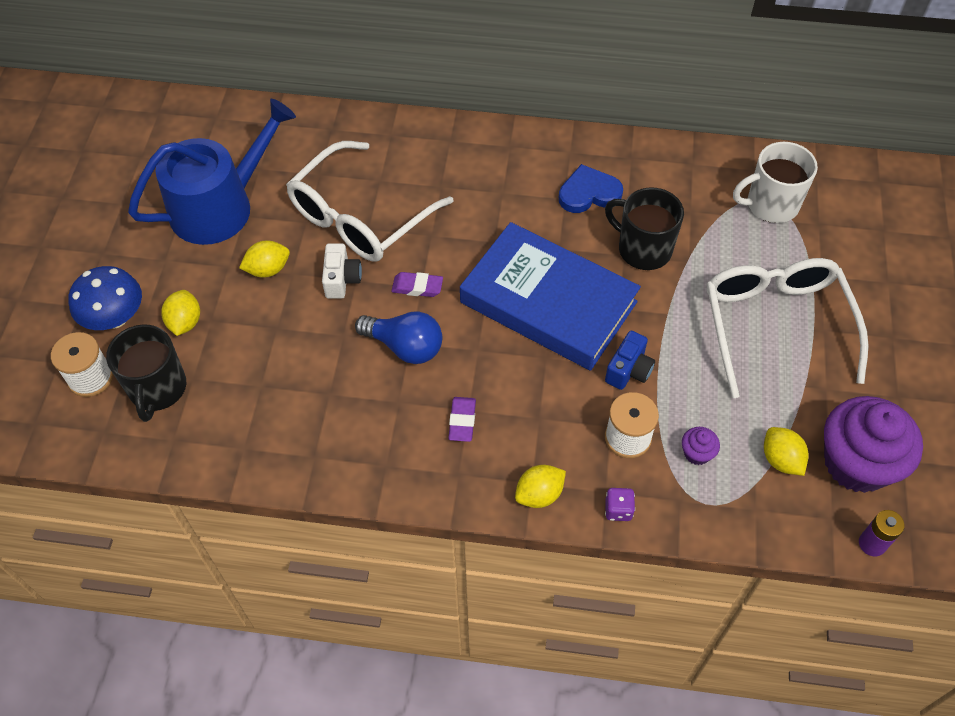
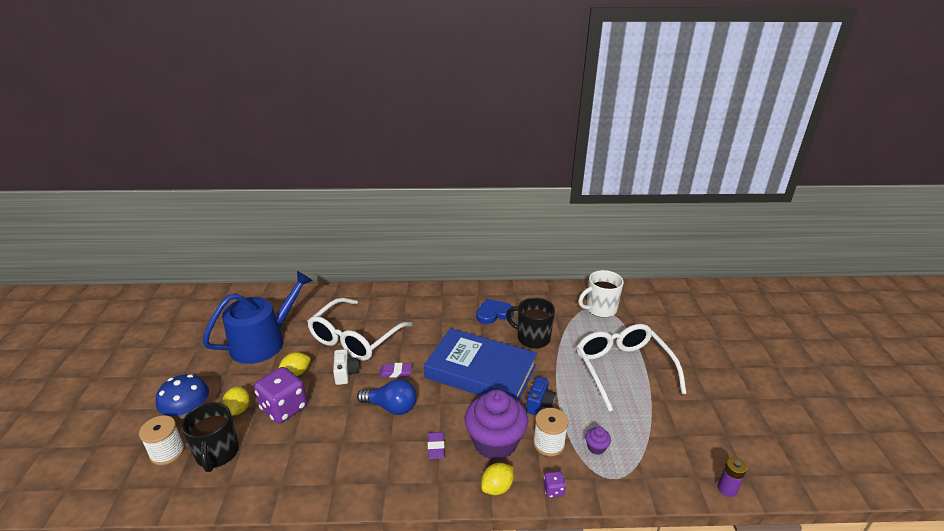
camera: 10 degrees left, 25 degrees down
yellow lemon [764,427,809,476] -> none
purple cupcake [824,396,923,493] -> purple cupcake moved to [465,390,528,460]
none -> purple dice [254,367,307,423]

